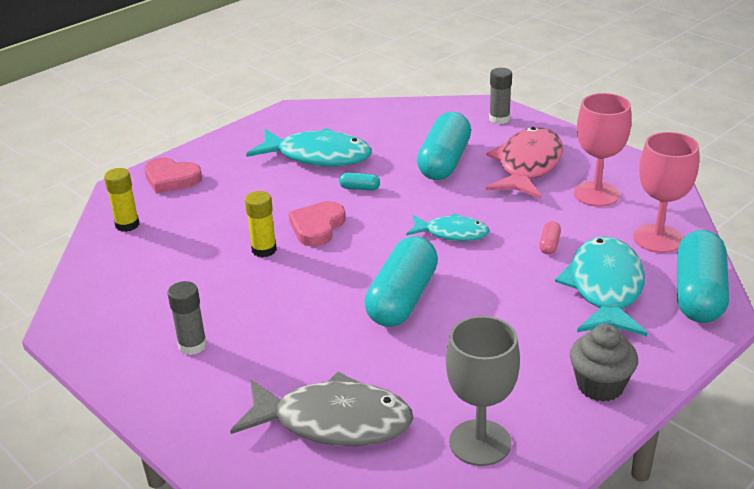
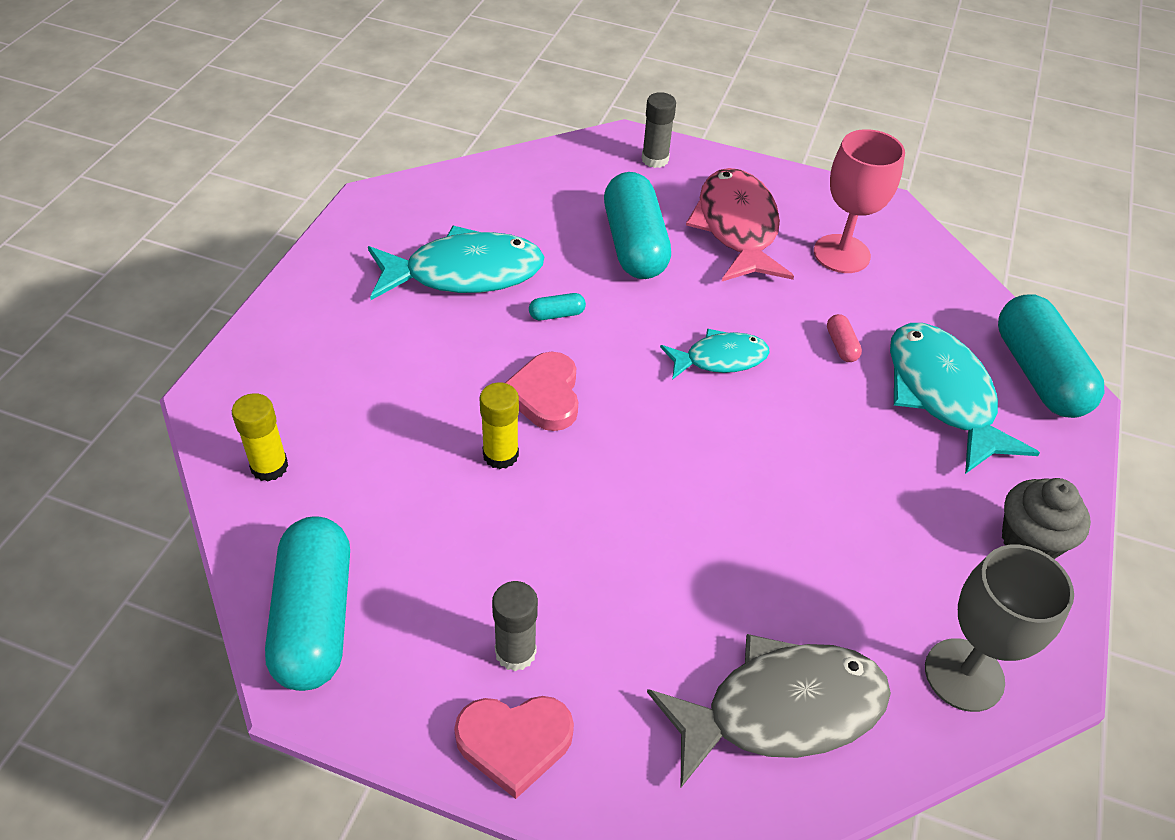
camera: 30 degrees left, 15 degrees up
pink heart [144,157,202,194] -> pink heart moved to [454,696,574,799]
turquoise capsule [365,236,438,327] -> turquoise capsule moved to [265,516,350,691]
pink goblet [633,132,699,253] -> none

